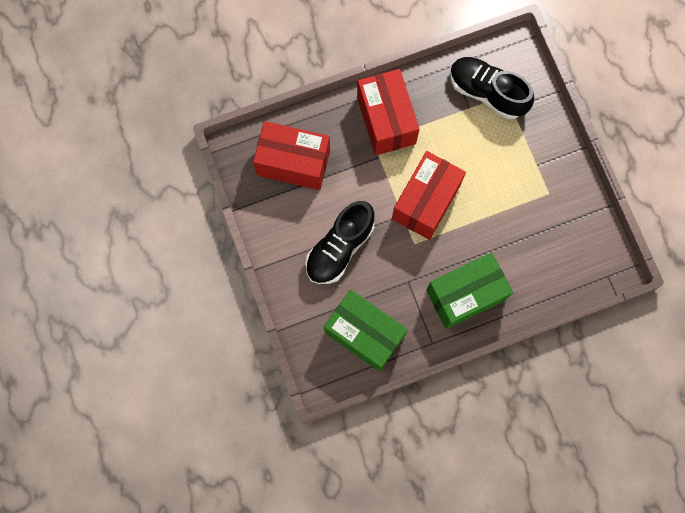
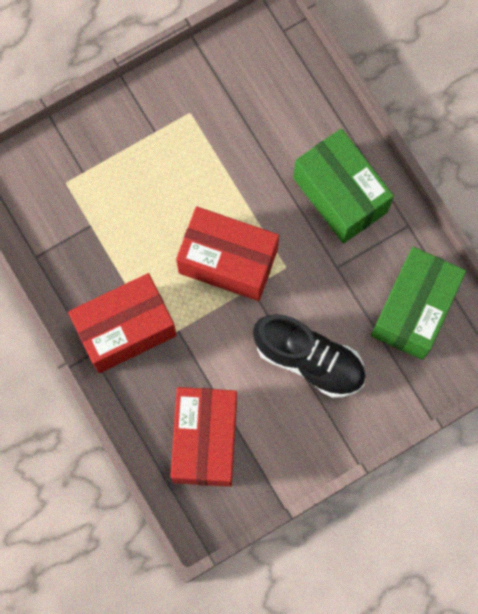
camera: 100 degrees left, 0 degrees up
black shoe [450,57,534,119] -> none

